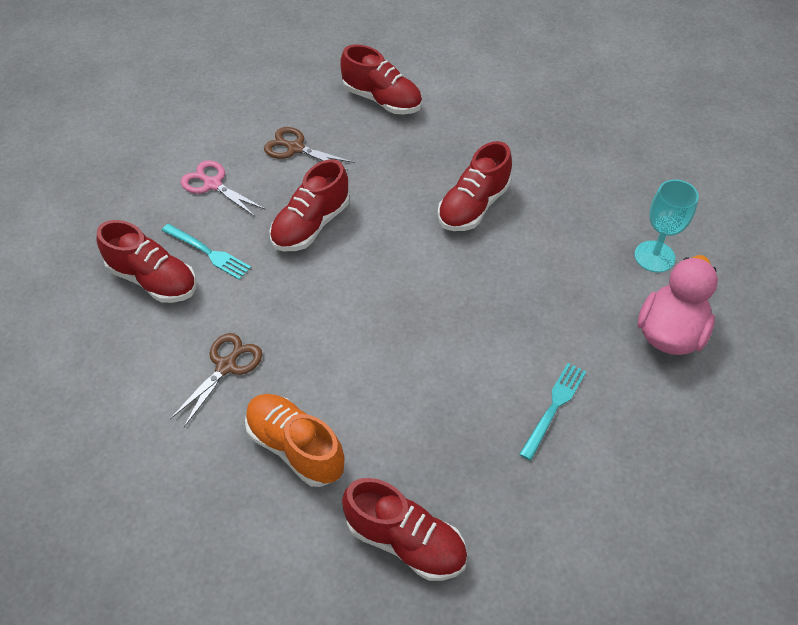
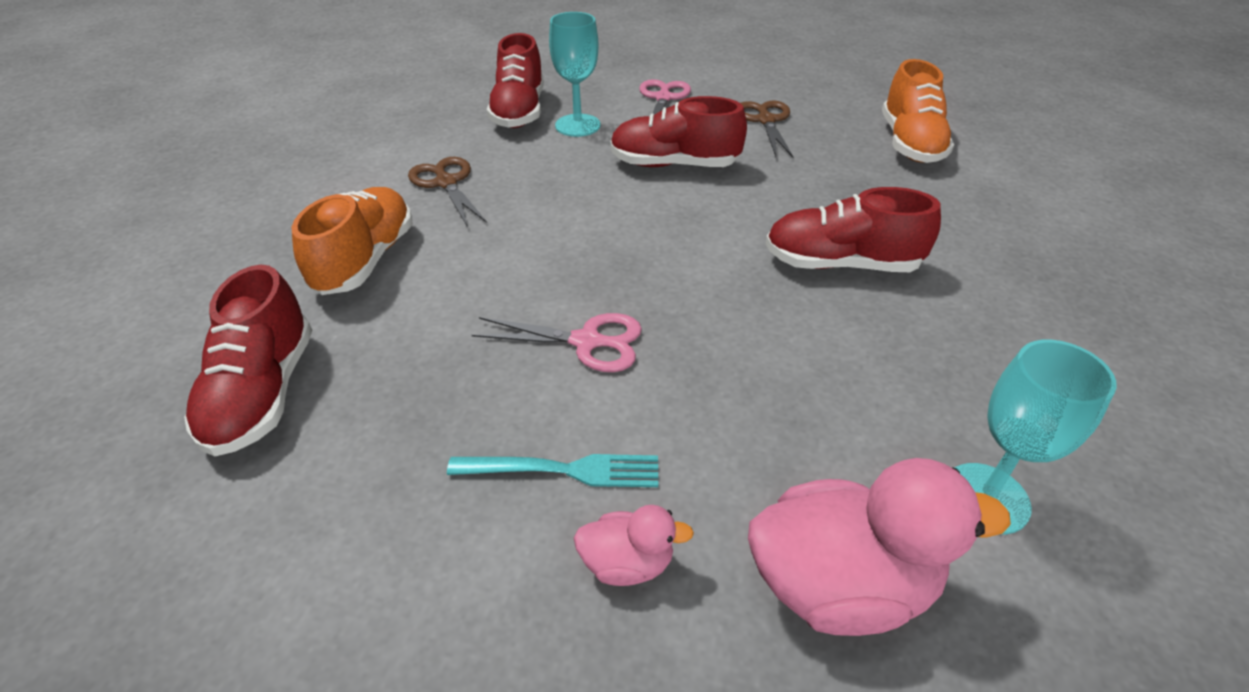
camera: 60 degrees right, 10 degrees down
turquoise fork [161,224,251,280] -> turquoise goblet [549,12,601,137]
brown scissors [170,333,262,427] -> brown scissors turned 120 degrees counterclockwise [408,157,487,227]
red shoe [340,45,422,114] -> orange shoe [882,59,954,163]
none -> pink scissors [472,313,642,372]
none -> pink duck [574,505,694,586]

